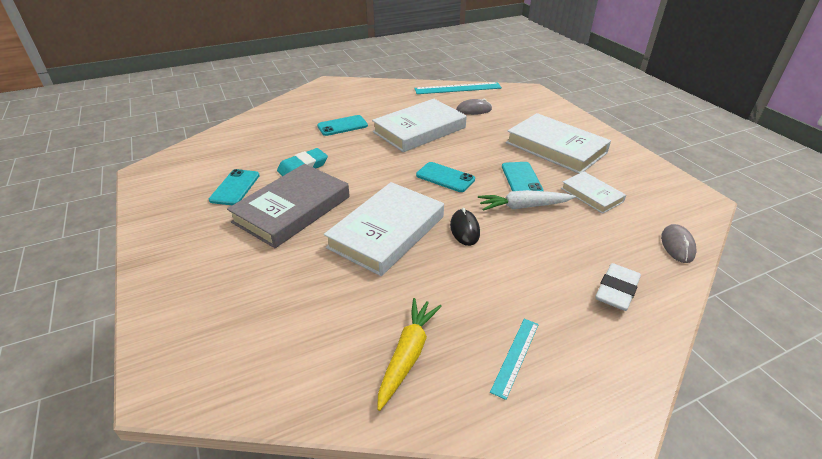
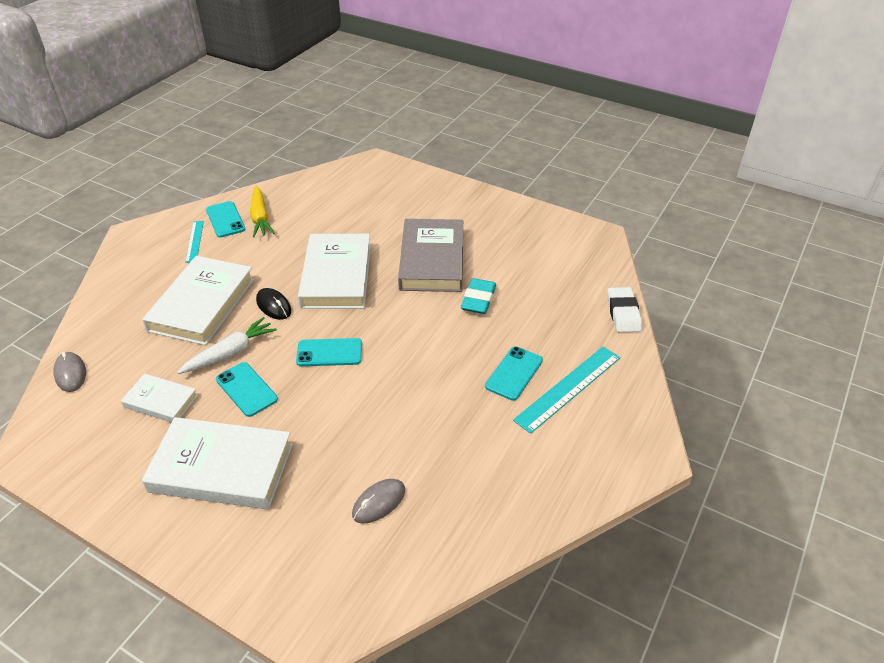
camera: 145 degrees right, 5 degrees up
turquoise phone [209,169,260,205] -> turquoise phone moved to [206,201,246,238]
white book [372,99,467,152] -> white book moved to [142,256,254,345]
turquoise ruler [414,82,502,94] -> turquoise ruler moved to [513,347,620,434]
white eraser [595,263,641,311] -> white eraser moved to [607,287,642,332]

